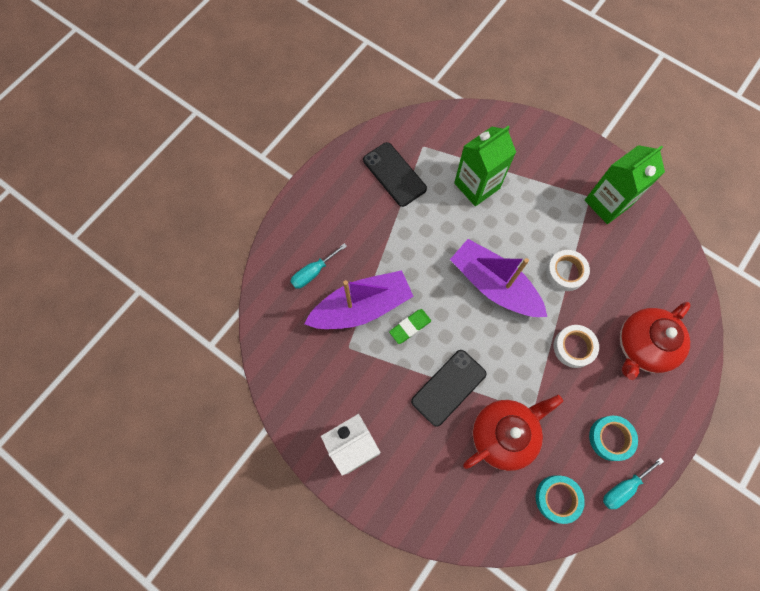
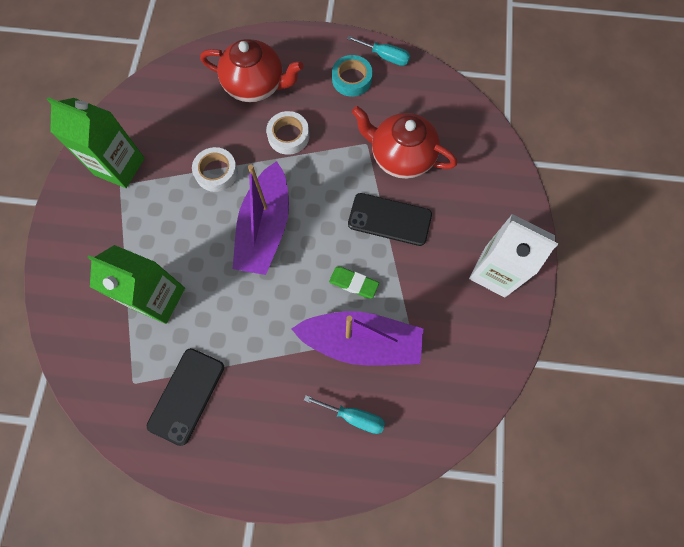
camera: 120 degrees left, 0 degrees up
purple boat [304,270,414,329] -> purple boat turned 150 degrees clockwise [292,311,423,366]
turquoise tape [536,475,585,524] -> none

